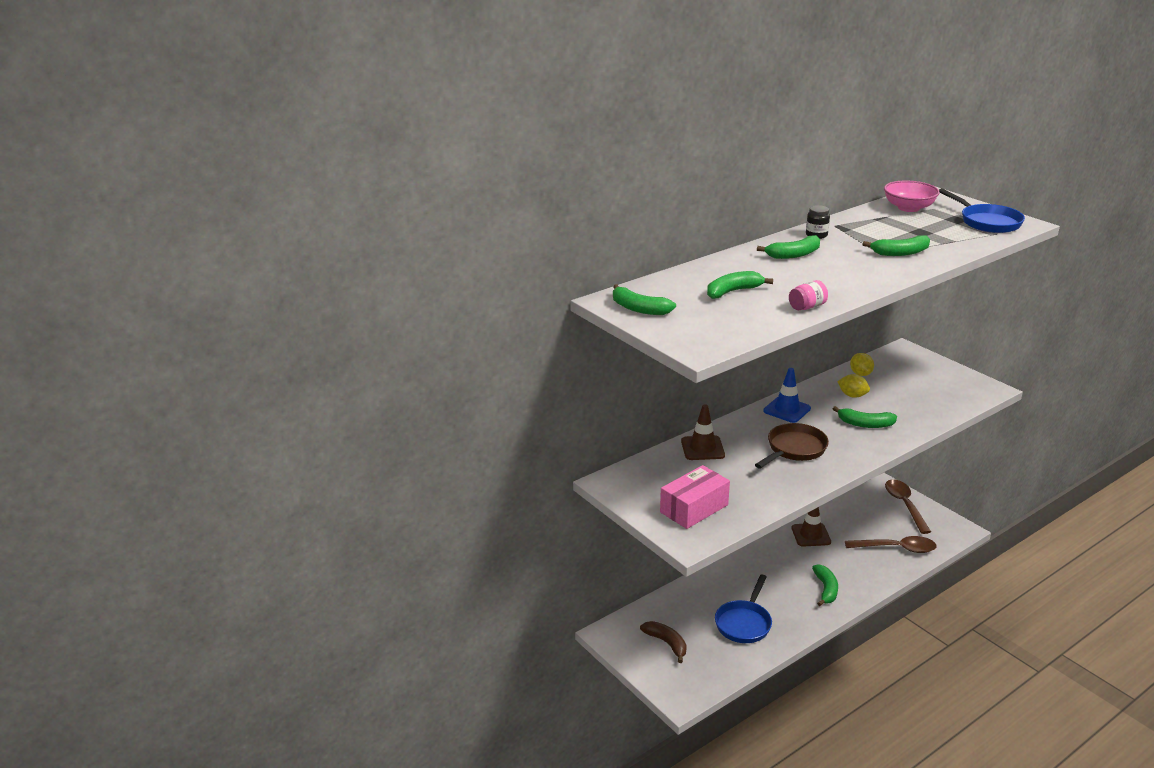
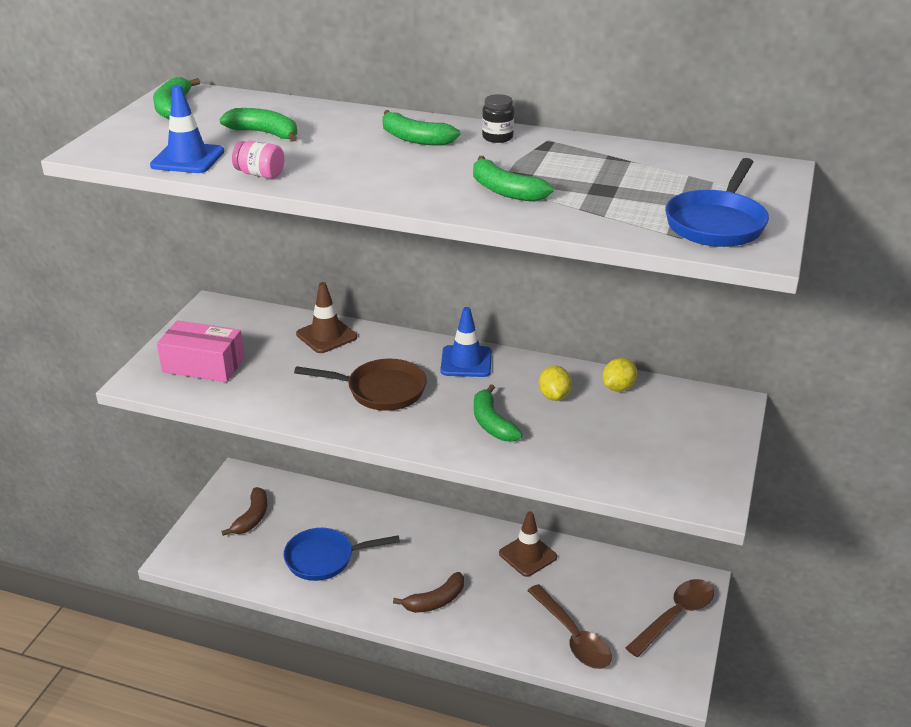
camera: 55 degrees right, 5 degrees up
green banana [812,564,838,606] -> brown banana [393,572,464,613]
pink bowl [884,181,940,212] -> none
none -> blue traffic cone [150,85,224,173]

